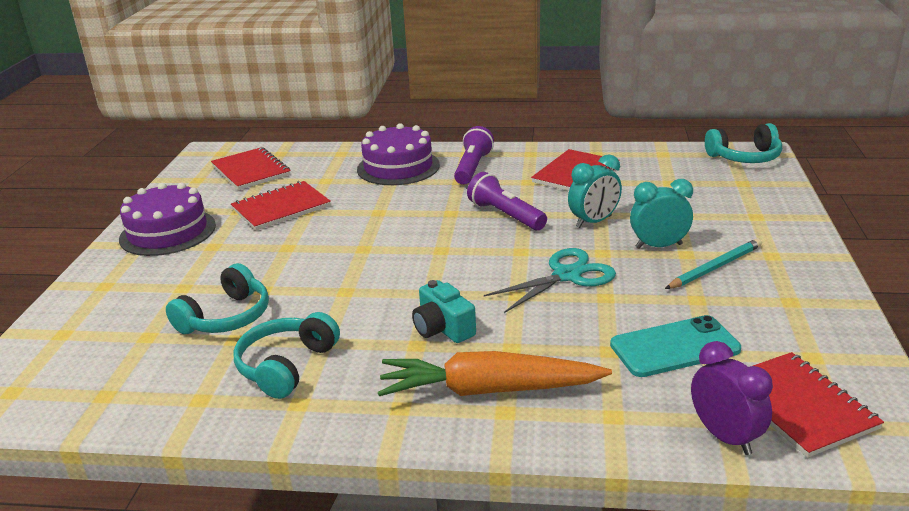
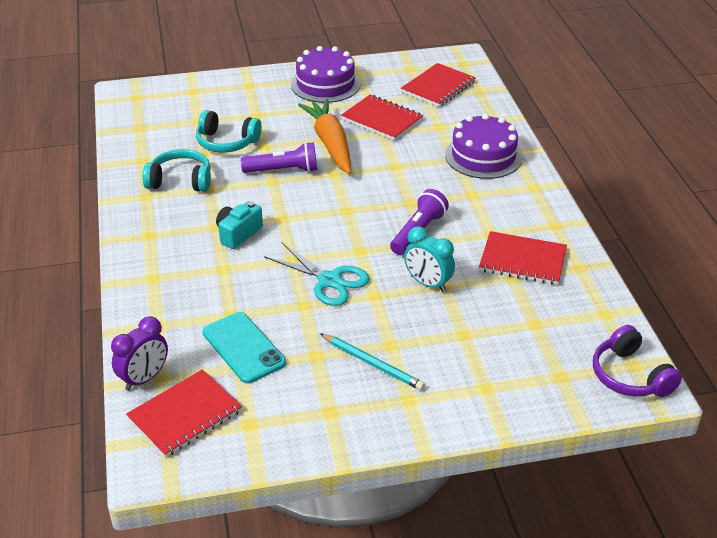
camera: 70 degrees right, 10 degrees up
orange carrot [378,351,612,396] -> orange carrot moved to [298,99,351,174]
purple flashlight [454,126,494,185] -> purple flashlight moved to [241,142,317,173]
turquoise clock [630,179,693,249] -> none
turquoise headphones [705,123,782,163] -> purple headphones [593,325,682,397]

